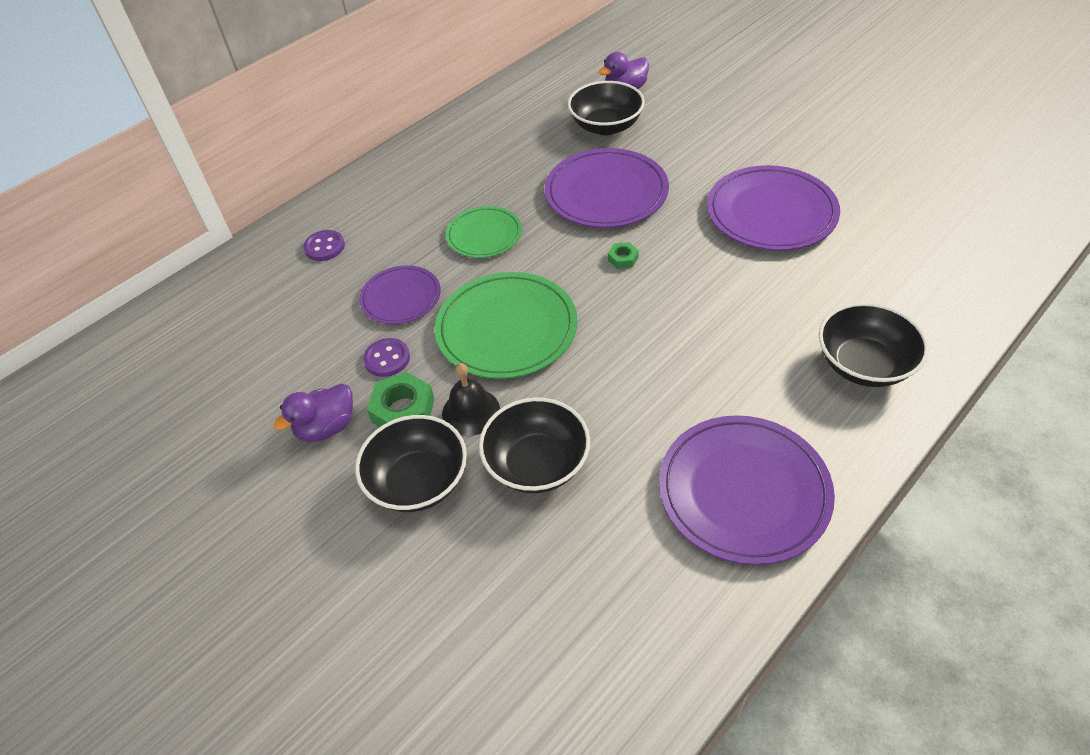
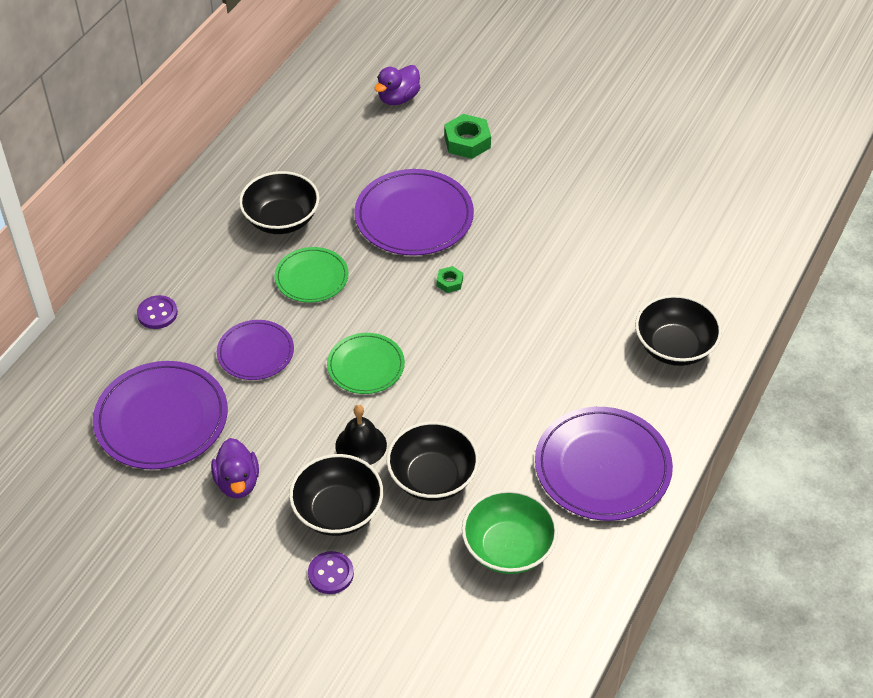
camera: 20 degrees left, 0 degrees up
purple duck [274,383,353,442] -> purple duck turned 45 degrees counterclockwise [211,438,259,498]
purple button [363,338,410,377] -> purple button moved to [308,551,354,594]
green nut [367,372,434,427] -> green nut moved to [444,114,491,159]
green plate [435,272,577,379] -> green plate [327,333,405,394], size x0.60
black bowl [568,81,645,135] -> black bowl moved to [239,171,319,234]
purple plate [707,165,840,251] -> purple plate moved to [93,361,228,470]
none -> green bowl [462,489,558,574]

